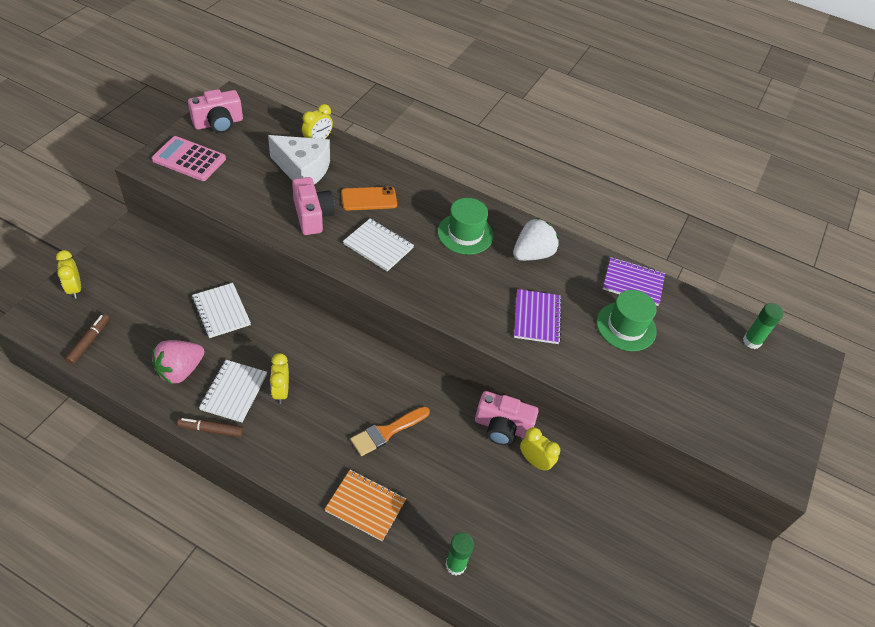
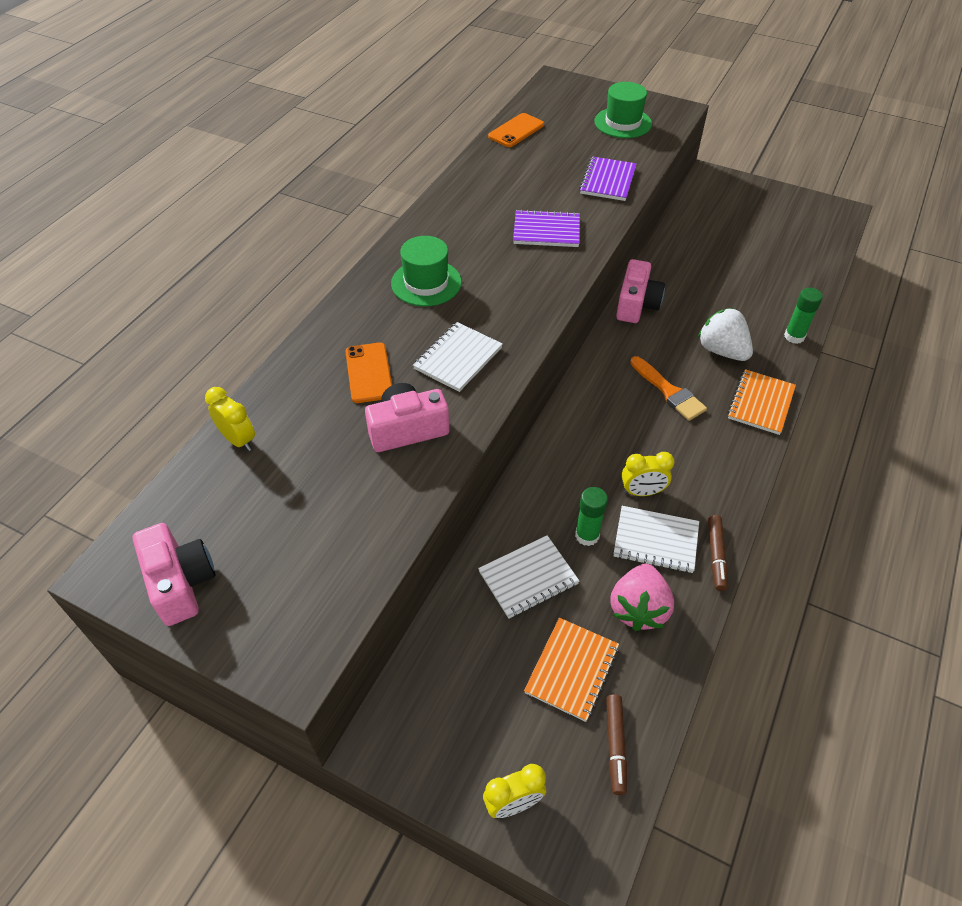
camera: 85 degrees left, 0 degrees up
brown marker [65,314,109,364] -> brown marker turned 105 degrees counterclockwise [606,694,627,795]
pink calculator [152,136,226,181] -> none
pink strawberry [152,340,204,384] -> pink strawberry turned 60 degrees clockwise [611,564,674,631]
white cheese [268,135,330,185] -> none
white strawberry [513,218,559,261] -> white strawberry moved to [698,308,753,361]
yellow clock [520,427,560,472] -> none
green hat [597,290,657,351] -> green hat moved to [594,82,652,138]
purple notebook [603,257,665,306] -> purple notebook moved to [579,156,637,201]
green glue stick [743,303,784,349] -> green glue stick moved to [575,487,608,546]
none -> orange phone [488,113,544,147]
none -> orange notebook [524,618,619,722]

